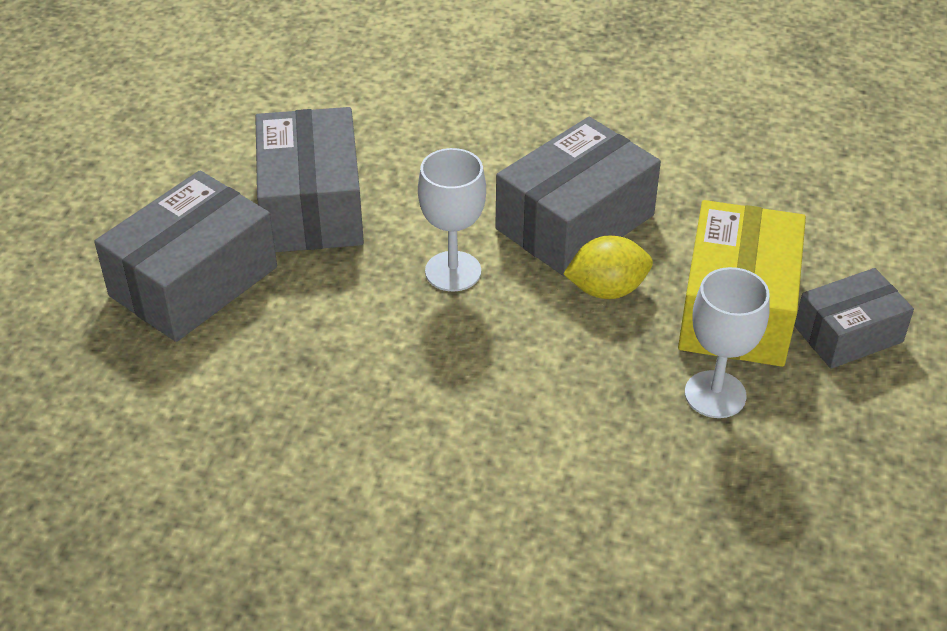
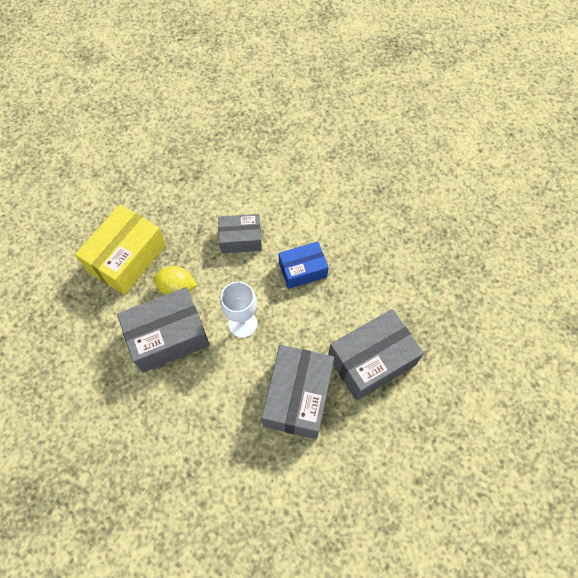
camera: 160 degrees left, 20 degrees up
white goblet [685,267,770,418] -> none
grey box [794,268,914,369] -> grey box moved to [218,214,262,253]
none -> blue box [279,241,329,289]

